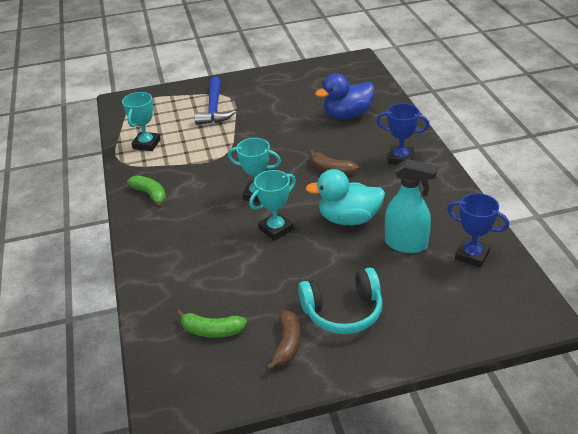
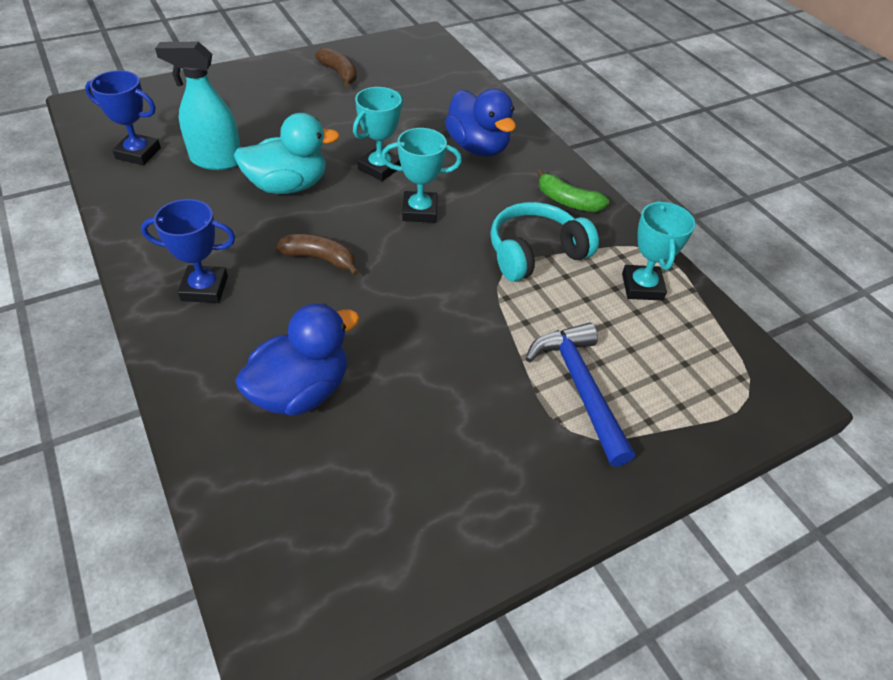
camera: 160 degrees right, 10 degrees up
green banana [177,310,247,338] -> none
brown banana [266,310,301,370] -> brown banana turned 150 degrees clockwise [315,47,357,87]
turquoise headphones [298,267,383,334] -> turquoise headphones moved to [490,202,599,282]
none -> blue duck [445,89,516,156]

